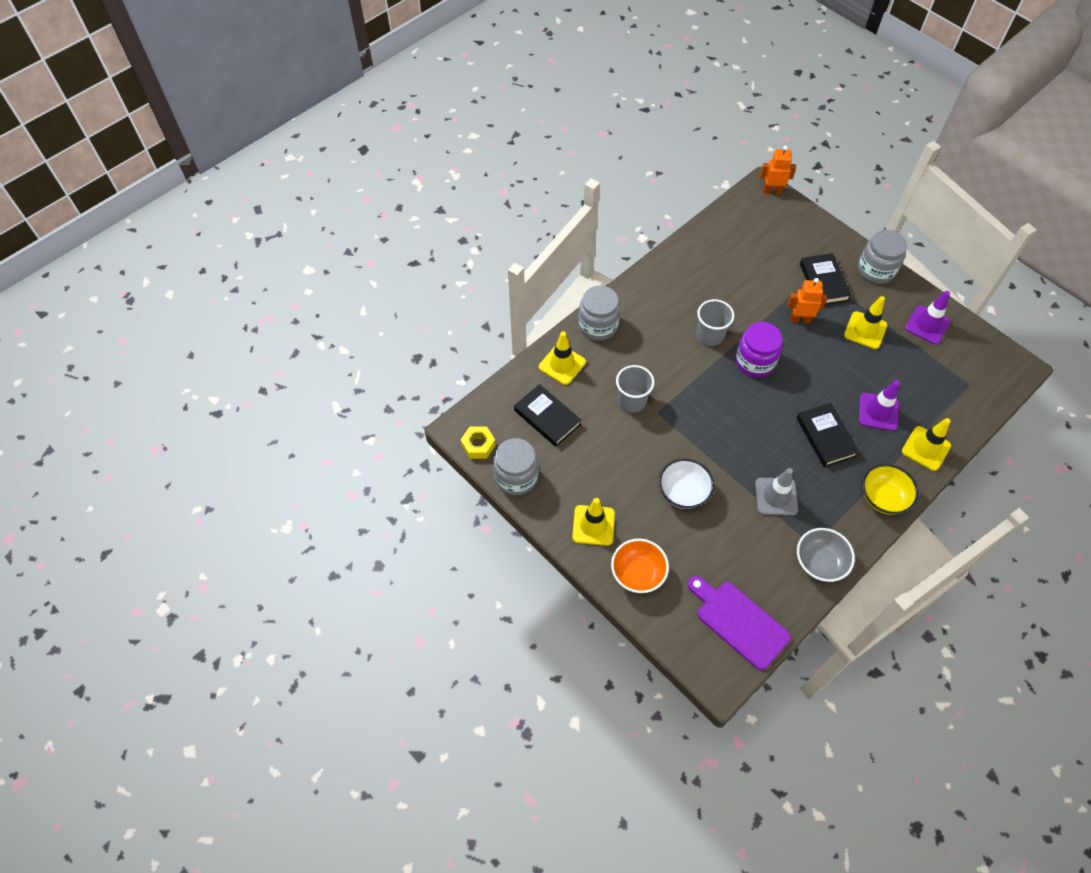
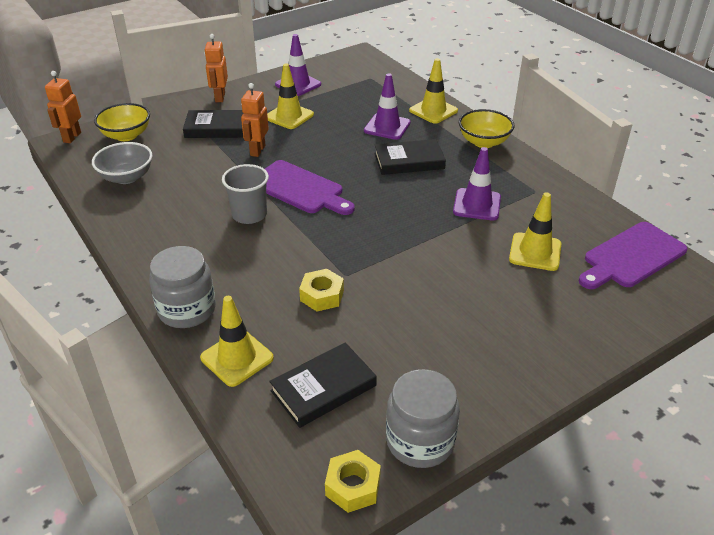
camera: 80 degrees left, 20 degrees down
yellow traffic cone [572,498,615,546] -> yellow traffic cone moved to [509,192,561,271]
orange bowl [611,539,669,593] -> none
grey cup [616,365,654,413] -> yellow nut [299,269,344,312]
white bowl [659,459,714,509] -> none
purple jar [735,322,782,377] -> purple cutting board [265,160,355,215]
grey traffic cone [755,468,798,516] -> purple traffic cone [453,147,501,220]
grey bowl [797,528,855,582] -> grey bowl moved to [92,142,152,184]
grey jar [858,230,907,284] -> orange robot [204,34,228,102]
none -> yellow bowl [94,103,150,141]

